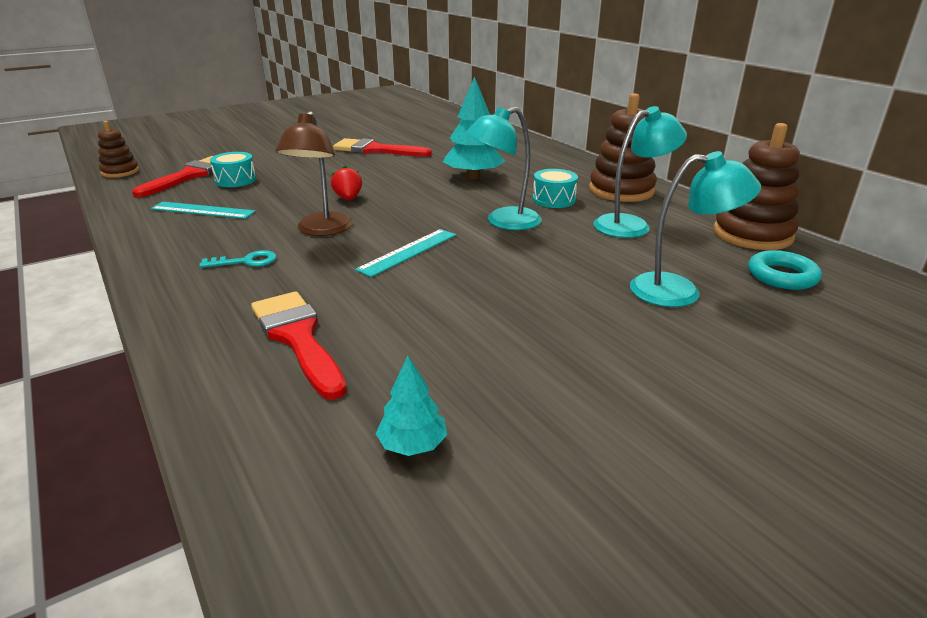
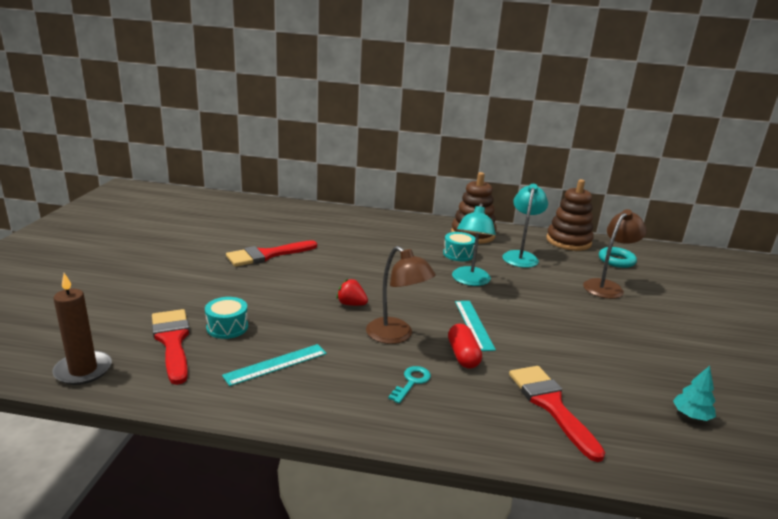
camera: 50 degrees left, 5 degrees down
brown stacking toy [98,121,139,178] -> brown candle [52,273,112,385]
red brush [251,291,347,400] -> red brush turned 60 degrees clockwise [509,366,605,462]
turquoise tree [443,76,505,179] -> none
turquoise lamp [630,151,761,307] -> brown lamp [583,209,647,299]
none -> red capsule [448,324,482,369]

